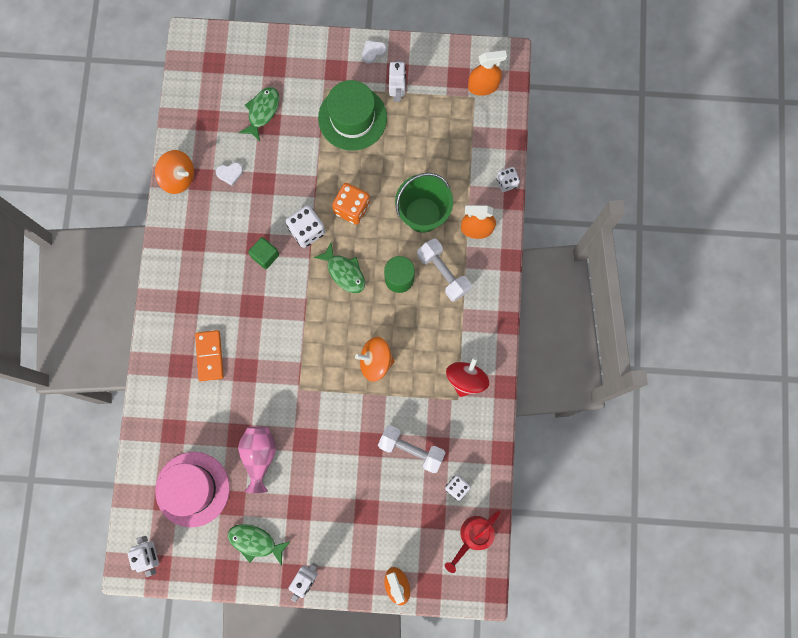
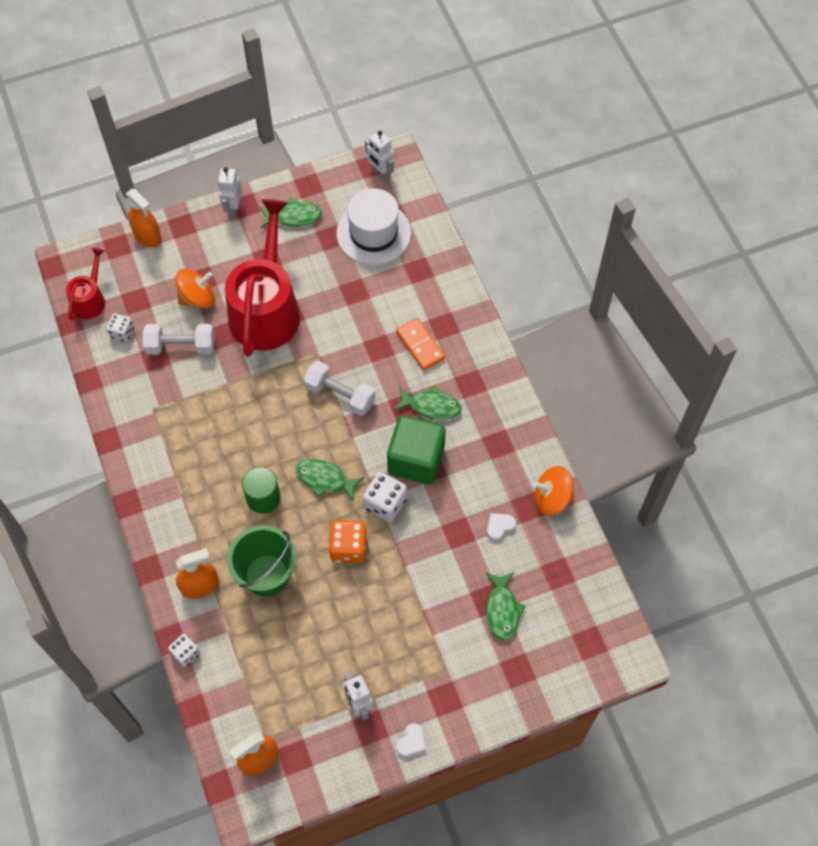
camera: 155 degrees right, 15 degrees down
pink hat [155,452,230,527] -> white hat [336,188,411,265]
pink vase [238,427,276,493] -> none
green cube [248,237,279,269] -> green cube [387,415,446,485], size x1.97
green hat [318,80,387,151] -> none
orange spinning top [355,337,395,382] -> orange spinning top moved to [175,269,214,309]
white dumbbell [417,238,471,302] -> white dumbbell moved to [303,361,375,416]
red spinning top [446,357,489,397] -> none
none -> red watering can [225,199,300,357]
none -> green fish [394,385,462,420]

